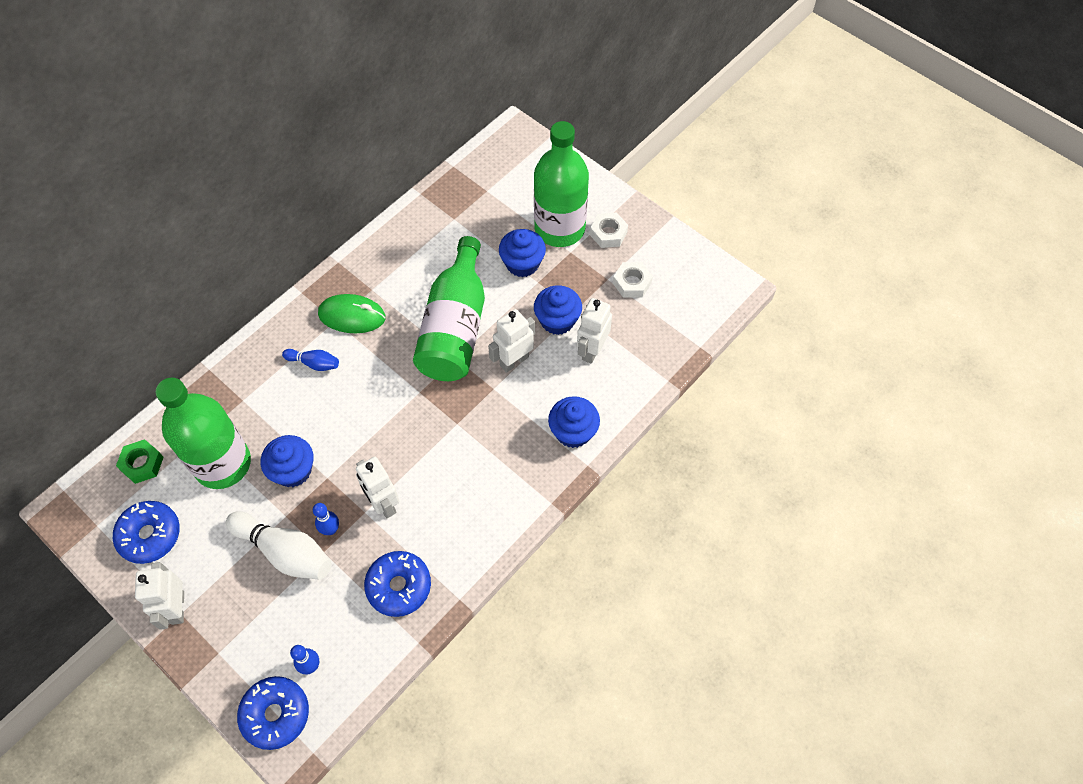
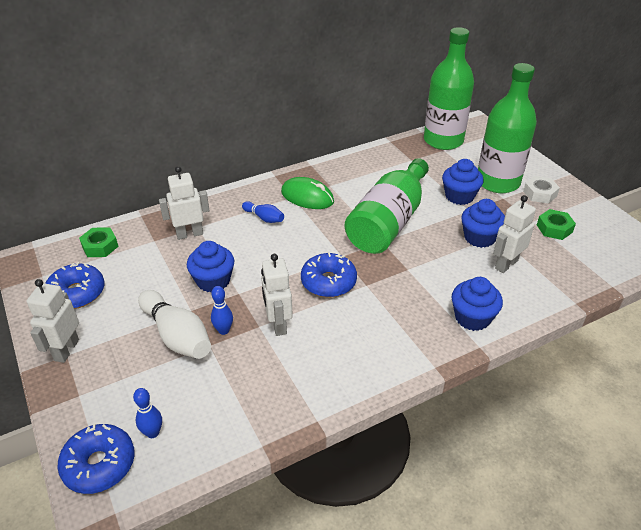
camera: 20 degrees right, 20 degrees down
green bottle [156,378,251,489] -> green bottle moved to [424,27,474,150]
blue donut [364,551,431,617] -> blue donut moved to [301,253,357,297]
white robot [488,309,535,373] -> white robot moved to [159,166,210,240]
white nut [613,262,653,298] -> green nut [537,209,576,240]

